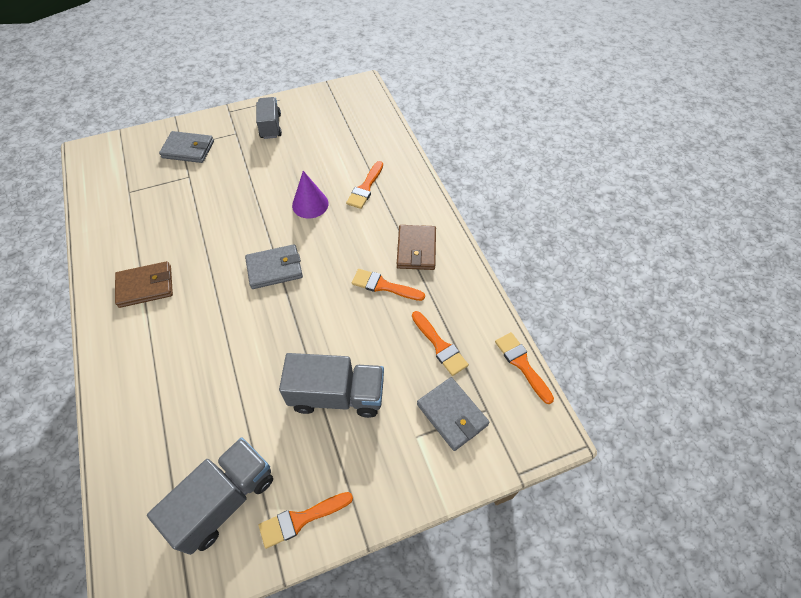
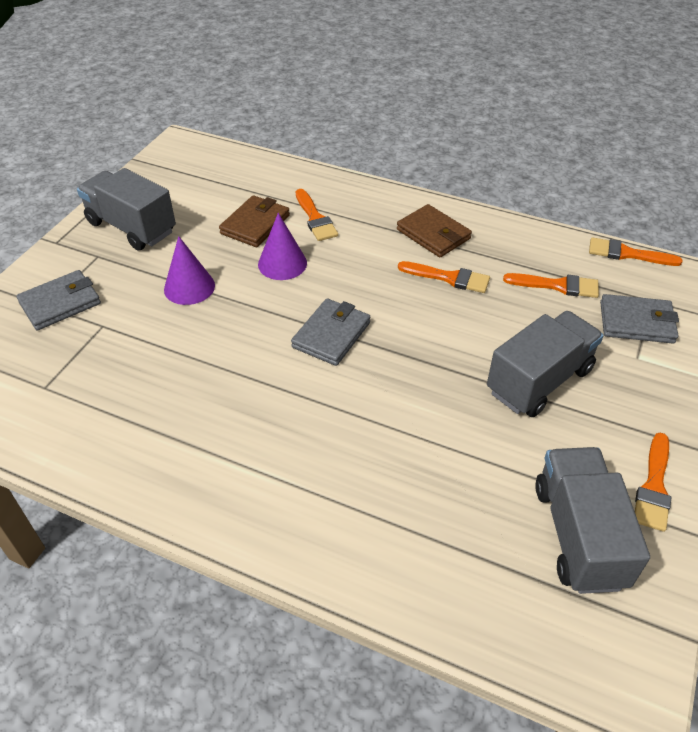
camera: 45 degrees left, 10 degrees down
brown wallet [115,261,173,308] -> brown wallet moved to [219,195,290,247]
grey truck [256,97,282,139] -> grey truck [77,168,176,251], size x1.52
orange brush [352,269,425,301] -> orange brush turned 135 degrees counterclockwise [398,261,490,293]
none -> purple cone [164,236,215,305]

